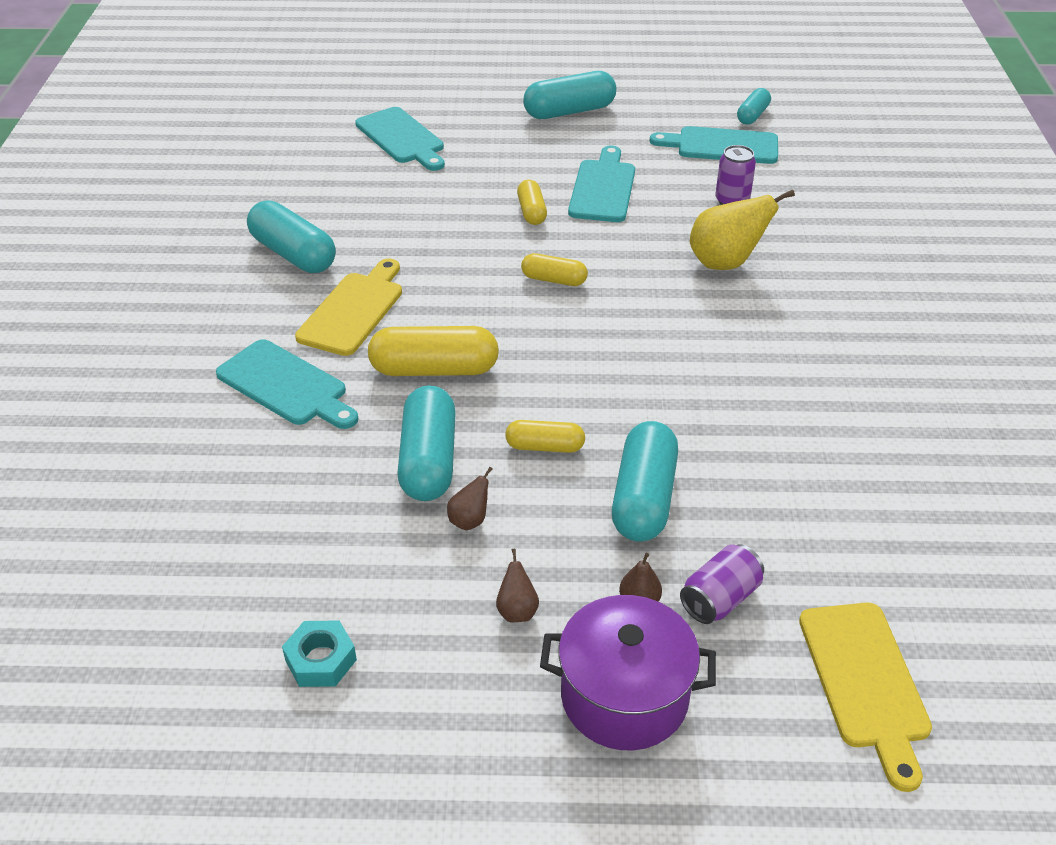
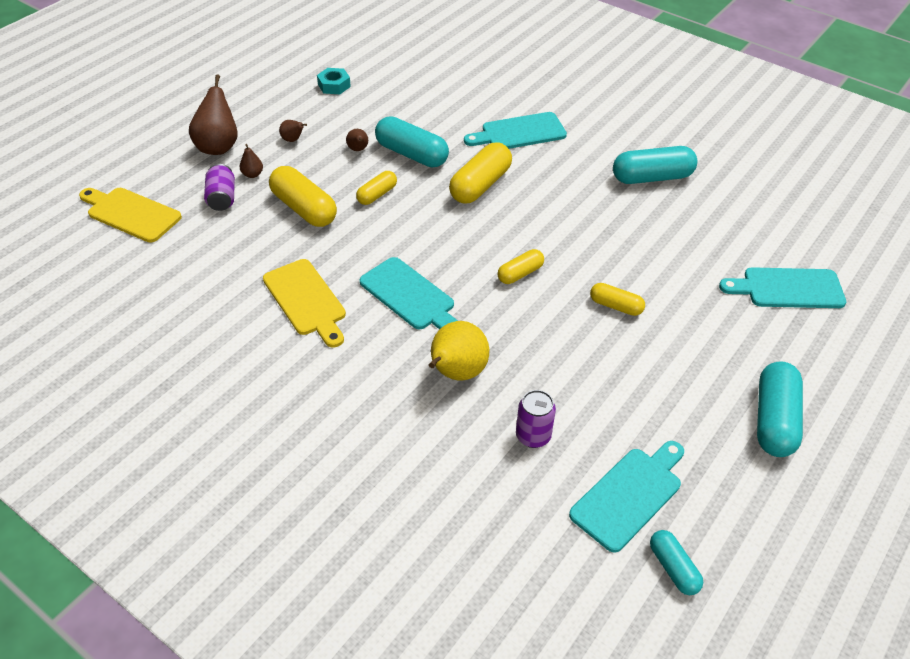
camera: 125 degrees right, 5 degrees up
yellow cutting board [295,258,402,356] -> yellow cutting board moved to [263,259,346,348]
purple pot [540,595,716,750] -> brown pear [189,74,238,155]
turquoise cutting board [568,146,635,222] -> turquoise cutting board moved to [360,257,458,330]
turquoise capsule [612,421,678,542] -> yellow capsule [269,166,337,227]

